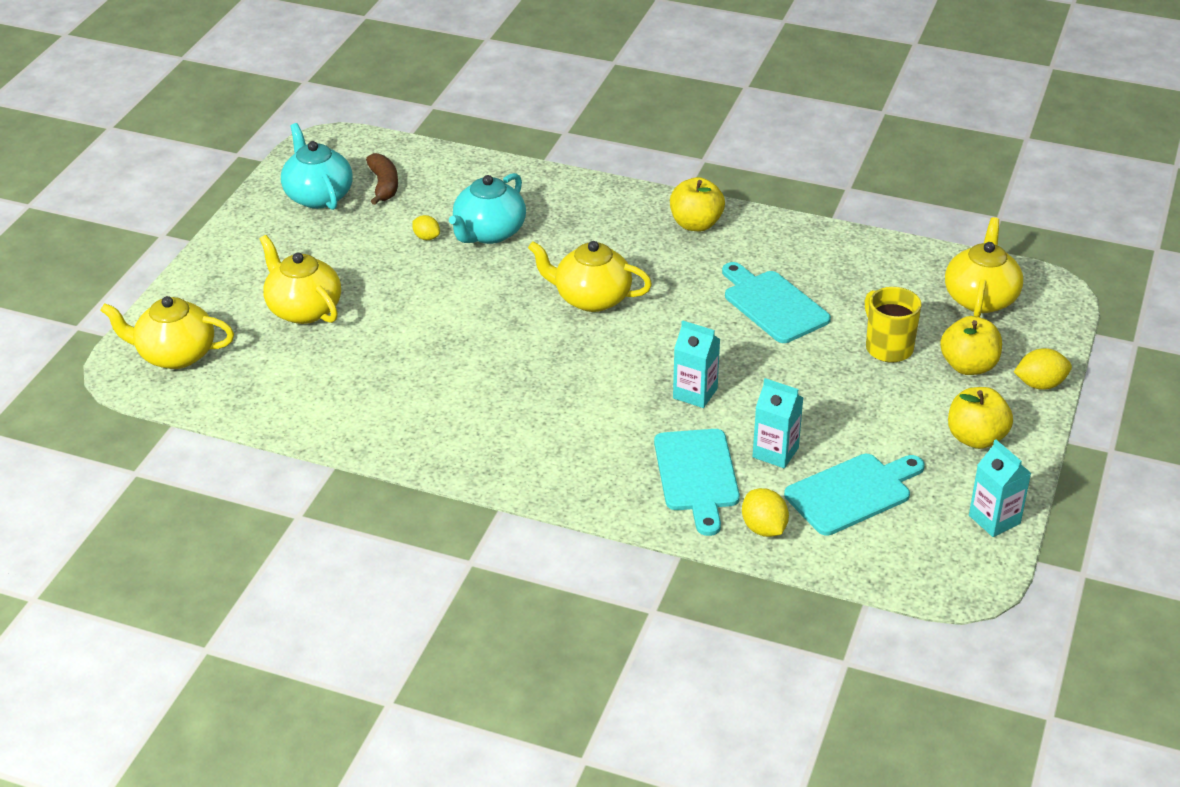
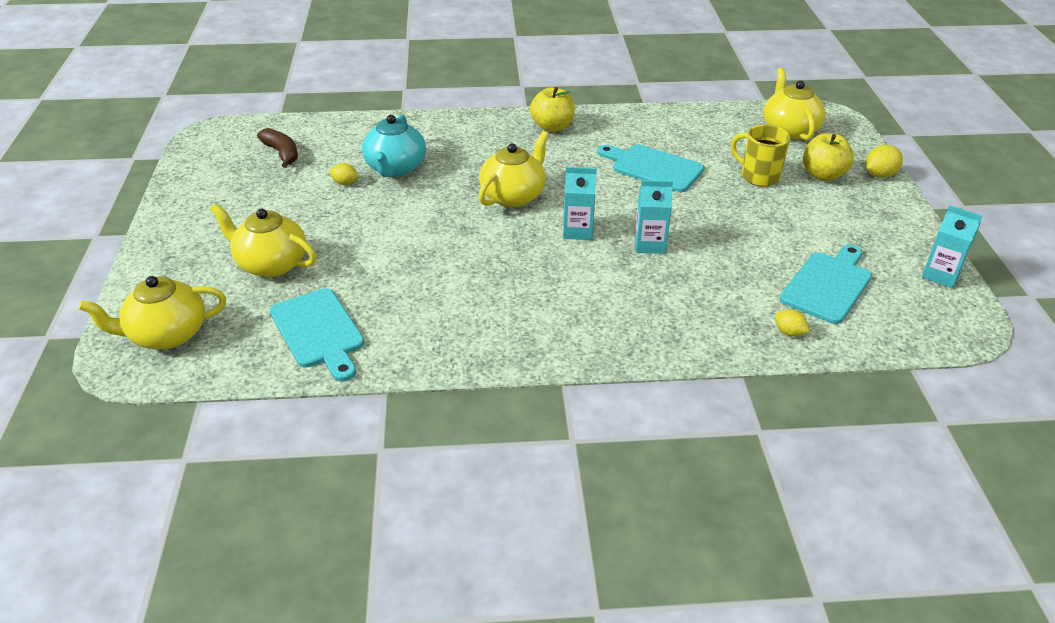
camera: 25 degrees left, 0 degrees up
turquoise teapot [281,123,353,210] -> none
yellow teapot [528,241,652,312] -> yellow teapot turned 135 degrees clockwise [478,131,549,207]
turquoise cutting board [654,429,740,536] -> turquoise cutting board moved to [270,288,364,381]
yellow lemon [742,488,789,537] -> yellow lemon [775,309,810,337], size x0.66
turquoise carton [753,378,803,468] -> turquoise carton moved to [563,167,597,240]
yellow apple [948,387,1013,449] -> none

